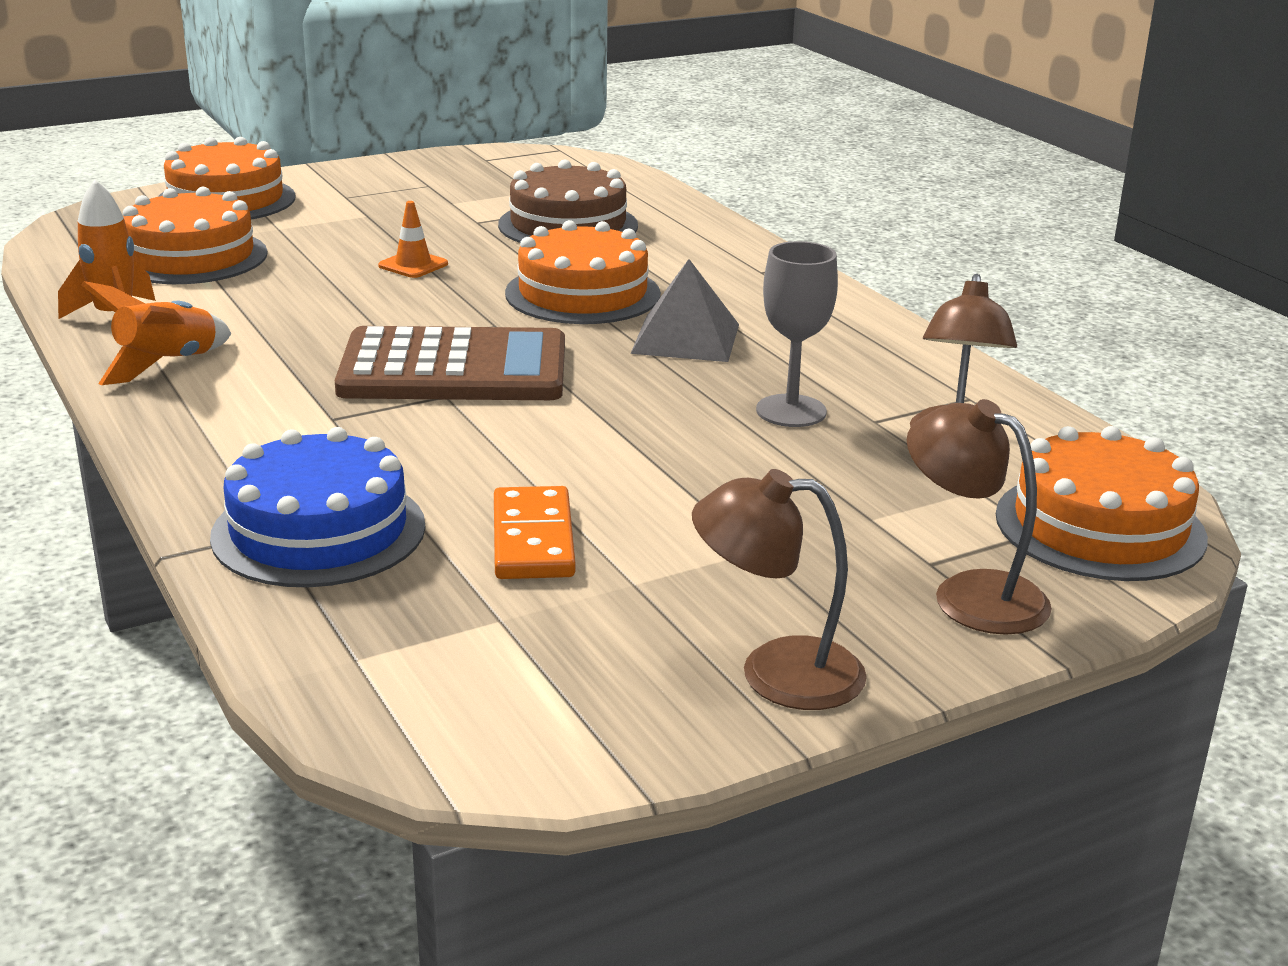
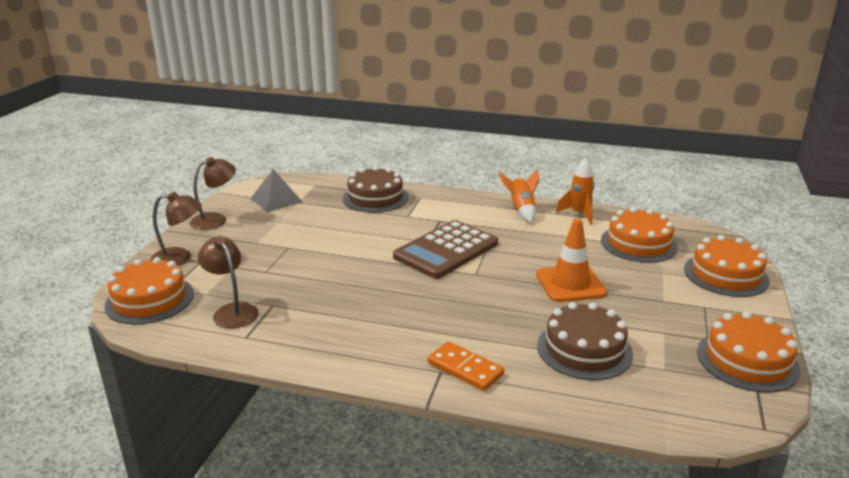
camera: 135 degrees right, 0 degrees up
blue cake [210,427,425,587] -> brown cake [342,166,408,213]
orange traffic cone [378,201,448,278] -> orange traffic cone [536,218,607,302], size x1.99
orange domino [494,486,576,579] -> orange domino moved to [428,341,504,391]
orange cake [505,220,661,324] -> orange cake moved to [697,311,801,393]
grey pyramid [631,259,739,362] -> grey pyramid moved to [250,169,303,212]
grey goblet [756,241,838,427] -> none

